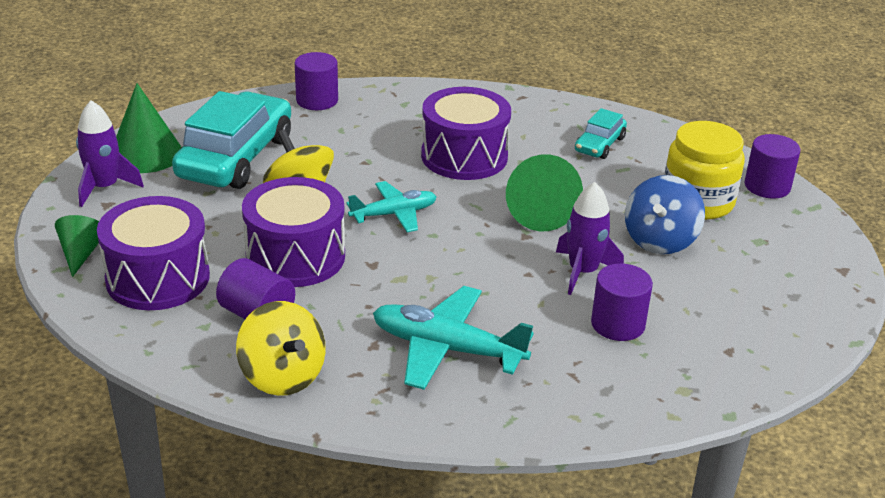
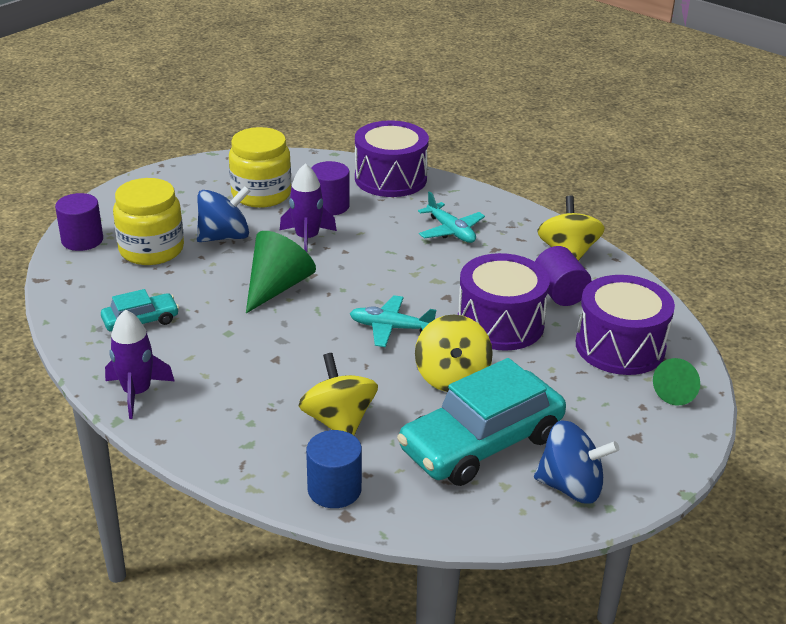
camera: 145 degrees left, 0 degrees up
purple rocket [76,100,144,207] -> purple rocket moved to [105,309,174,419]
green cone [116,83,181,173] -> blue spinning top [534,420,619,504]
purple cylinder [295,52,338,110] -> blue cylinder [306,430,362,508]
turquoise plane [373,286,534,390] -> turquoise plane [418,191,485,243], size x0.65
purple drum [421,87,511,180] -> purple drum moved to [355,120,429,197]
none -> yellow jar [229,127,291,208]
none -> yellow spinning top [299,353,378,435]

